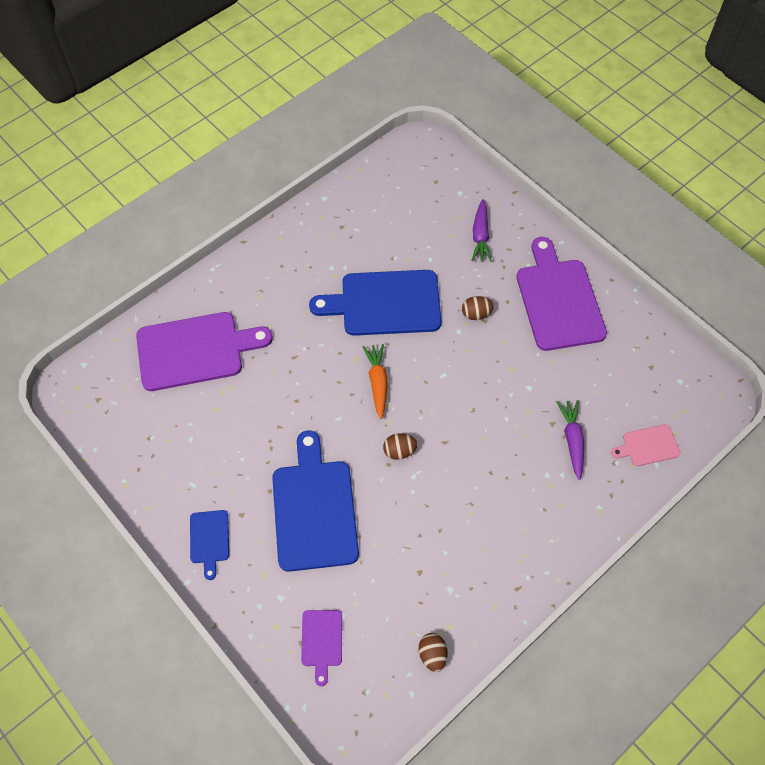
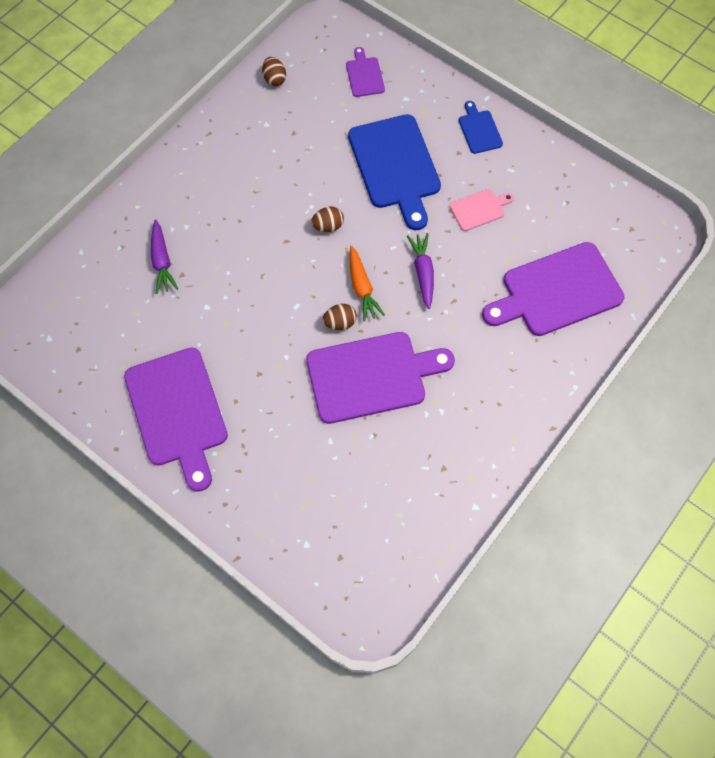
camera: 170 degrees right, 5 degrees up
blue cutting board [309,270,441,336] -> purple cutting board [306,332,455,424]
brown egg [462,296,494,320] -> brown egg moved to [323,304,357,330]
purple carrot [471,199,492,262] -> purple carrot moved to [407,233,434,309]
pink cutting board [611,424,680,466] -> pink cutting board moved to [450,189,514,231]

